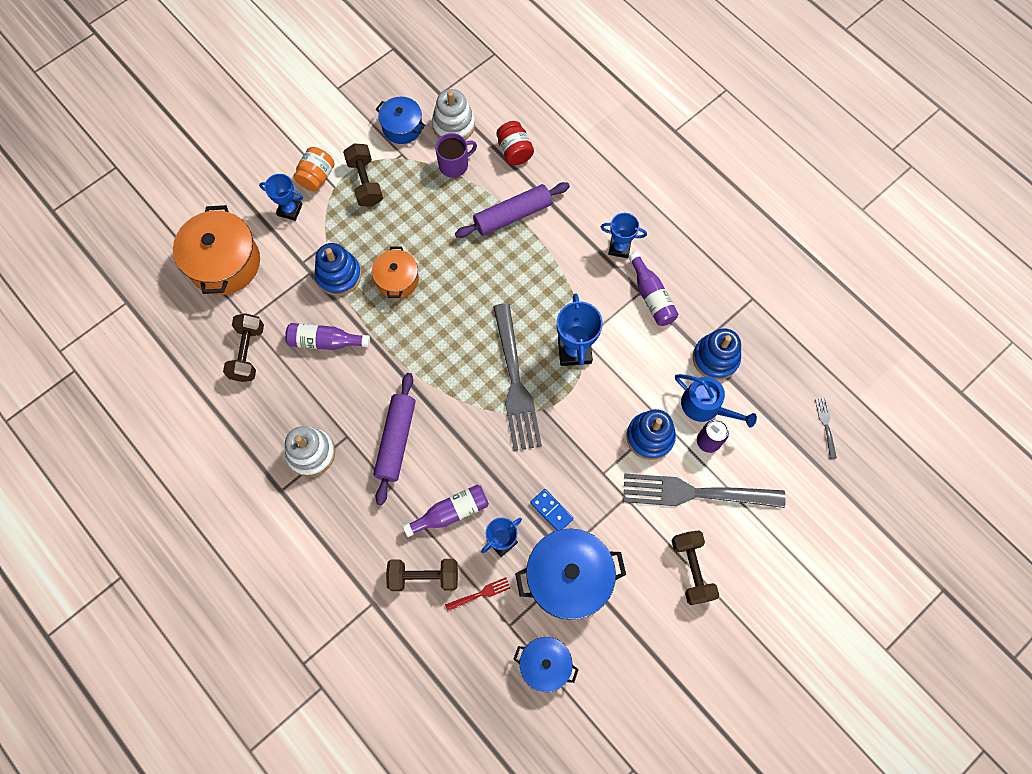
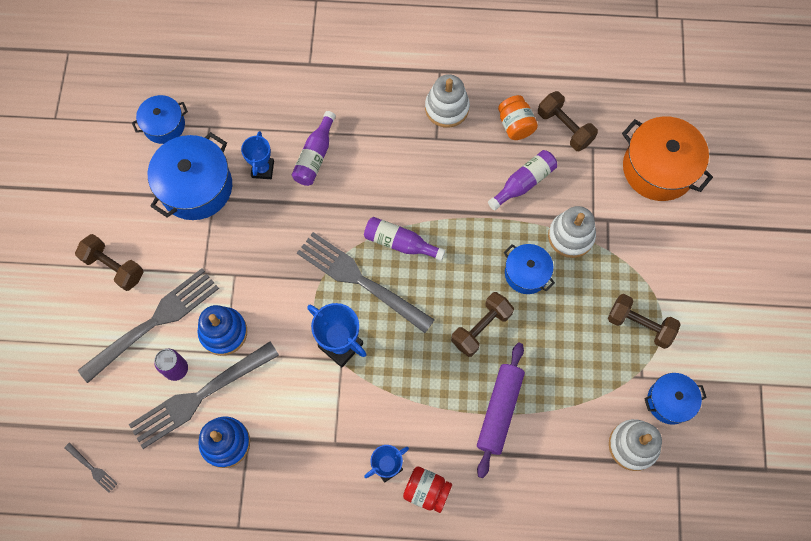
camera: 135 degrees right, 0 degrees up
blue trophy [259,174,303,221] -> none
orange jar [294,147,334,192] -> orange jar moved to [498,95,538,140]
blue stacking toy [315,243,362,296] -> white stacking toy [548,206,596,258]
orange pot [372,247,419,299] -> blue pot [504,244,555,294]
purple rolling pin [374,373,416,505] -> none
brown dumbbell [386,559,458,591] -> brown dumbbell moved to [451,292,514,357]
purple mug [435,133,477,178] -> none
red fork [445,577,511,611] -> none
red jar [496,121,534,165] -> red jar moved to [403,466,452,513]
blue domino [530,489,574,531] -> none
purple bottle [628,251,678,326] -> purple bottle moved to [364,217,446,261]
blue watering can [675,374,757,427] -> grey fork [129,342,279,449]

